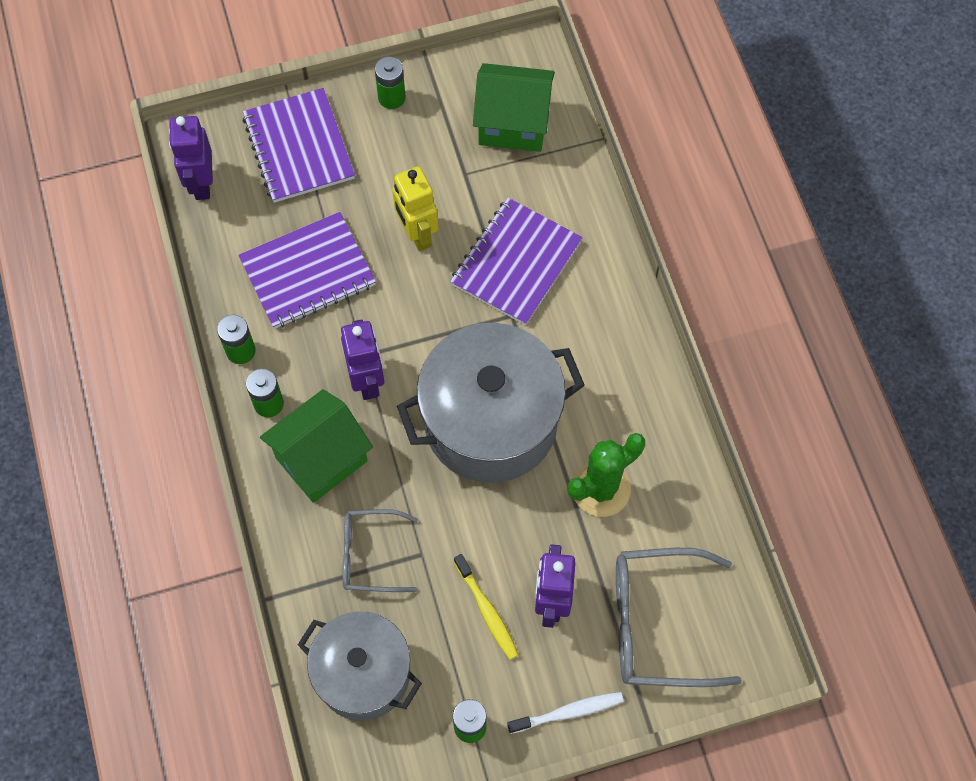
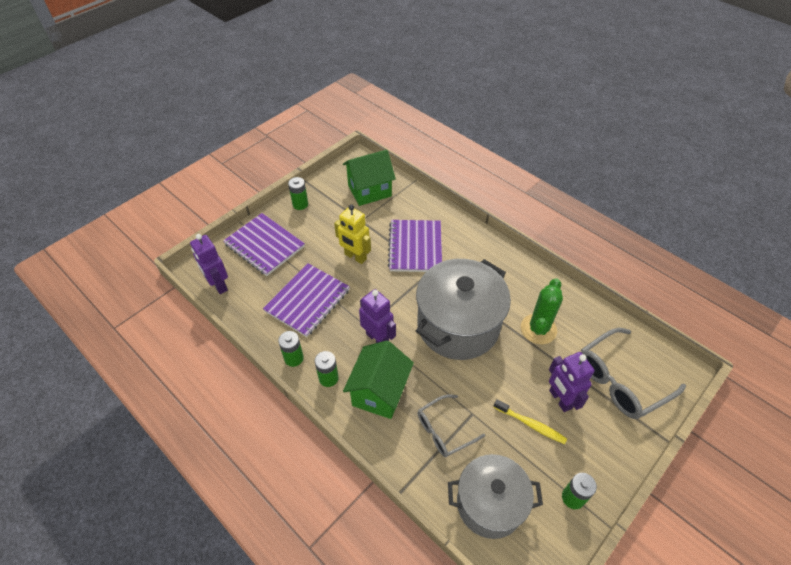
camera: 30 degrees left, 15 degrees down
white toothbrush [507,692,624,734] -> none

